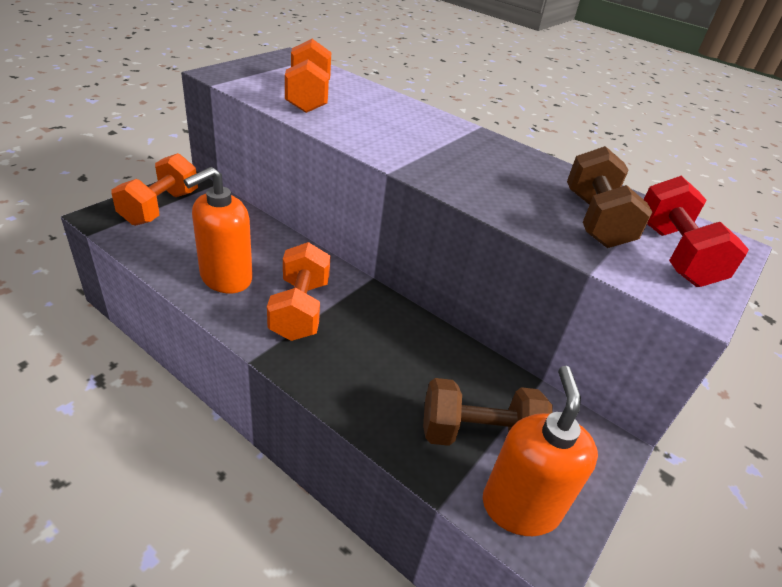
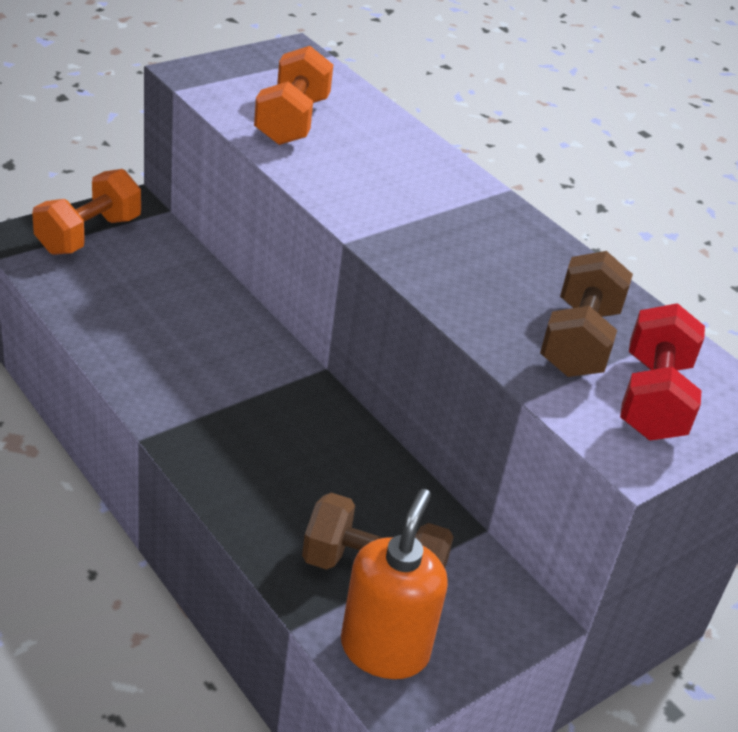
camera: 15 degrees right, 0 degrees up
orange soap dispenser [184,167,253,293] -> none
orange dumbbell [267,242,331,341] -> none

